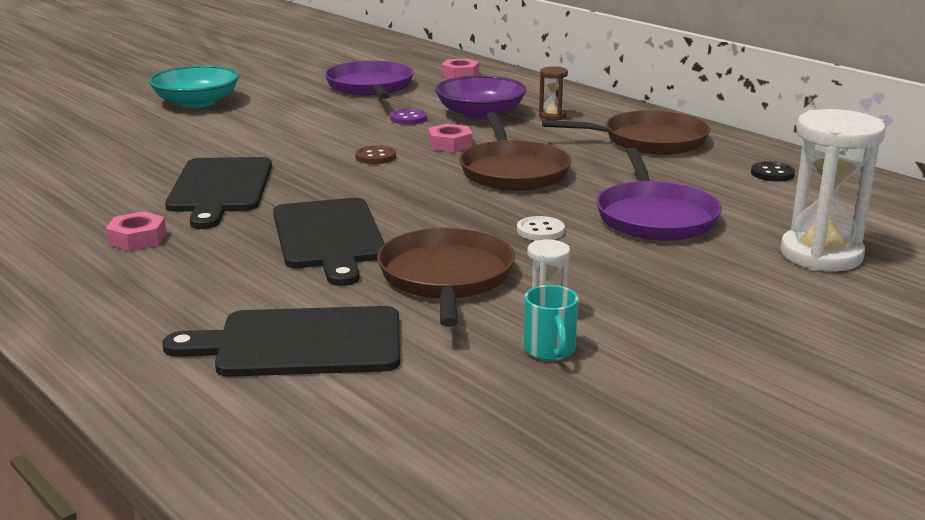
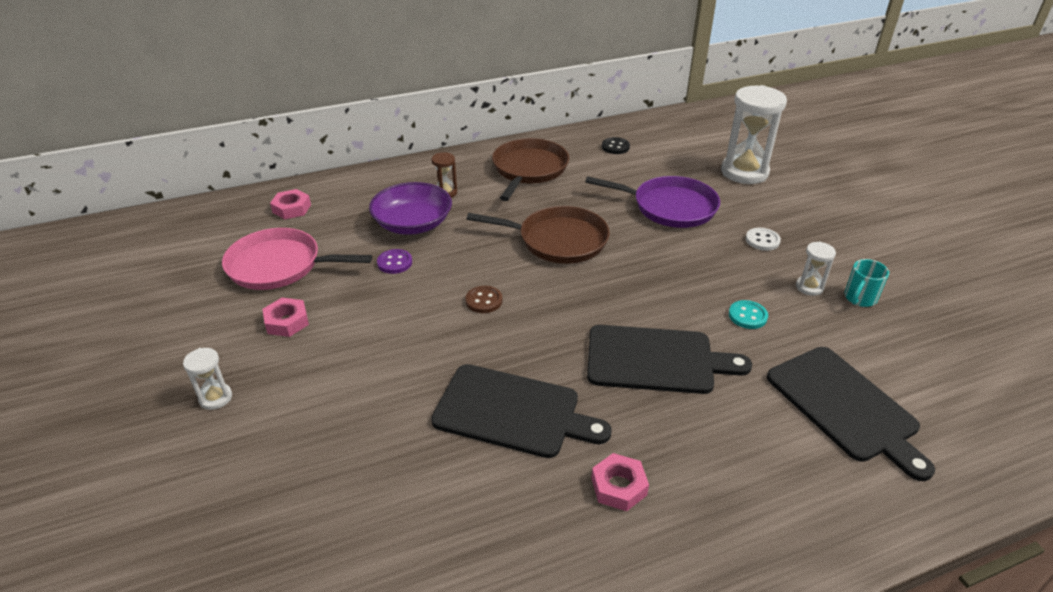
camera: 70 degrees left, 15 degrees up
turquoise bowl [149,65,239,108] -> white hourglass [183,348,232,410]
black cutting board [162,306,400,377] -> black cutting board turned 45 degrees counterclockwise [767,347,935,481]
purple pan [325,60,414,99] -> pink pan [222,228,372,290]
brown pan [377,227,515,327] -> turquoise button [729,300,768,329]
pink nut [428,123,473,152] -> pink nut moved to [263,298,309,337]
white button [517,216,565,241] -> white button moved to [746,228,781,251]
turquoise mug [524,285,579,361] -> turquoise mug turned 120 degrees clockwise [844,259,889,307]

